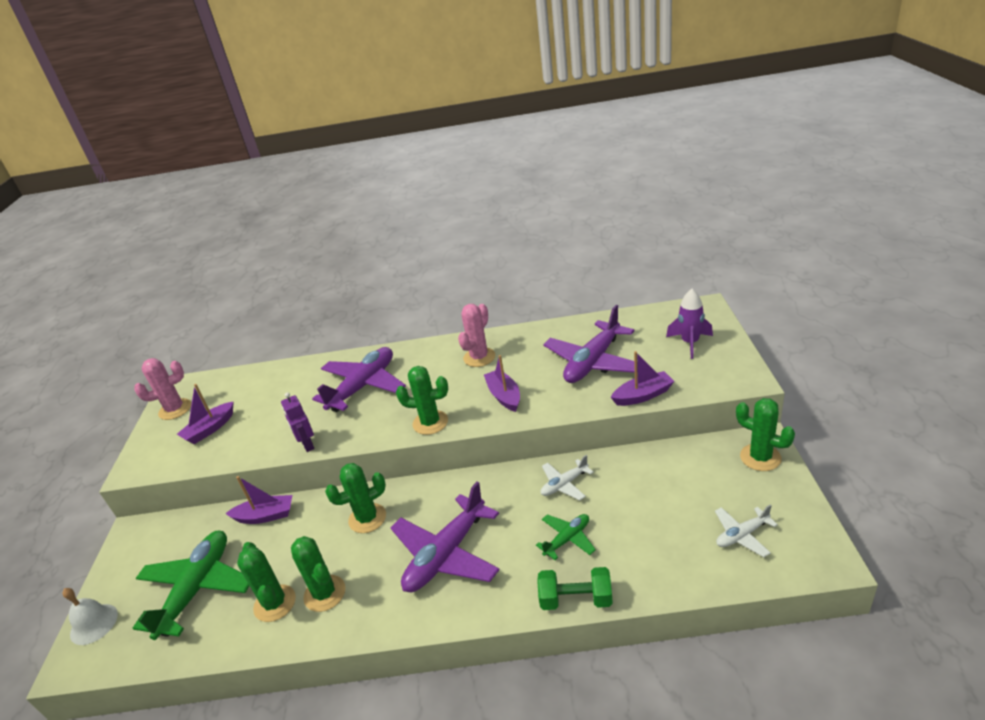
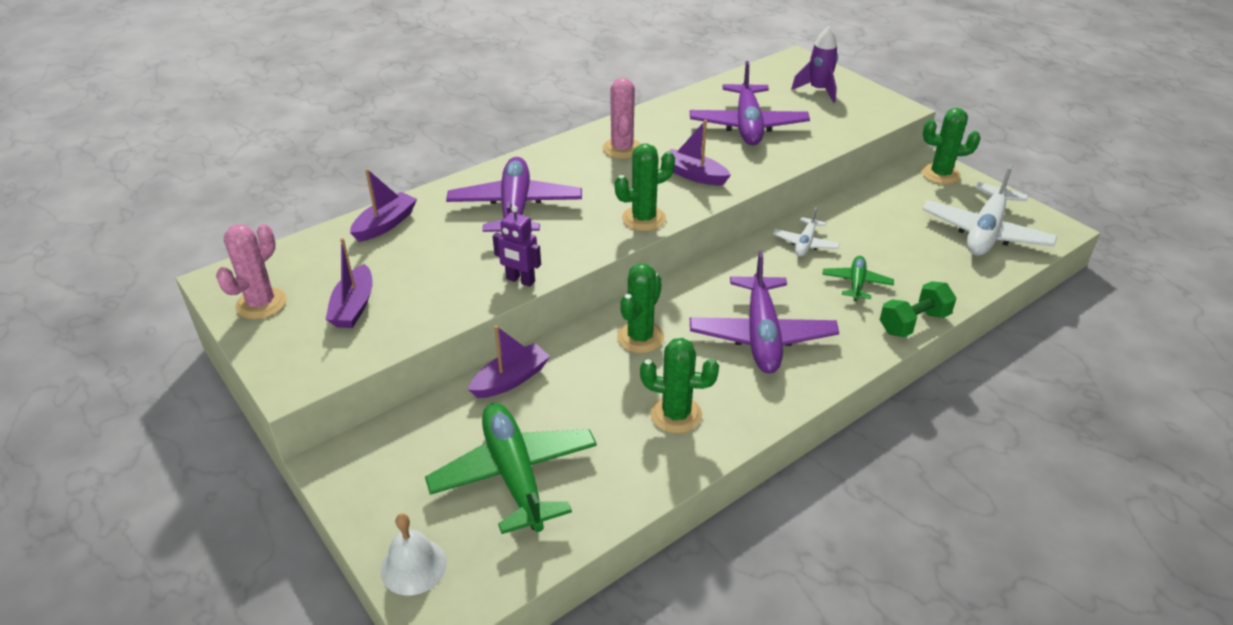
camera: 40 degrees left, 5 degrees up
green cactus [237,542,296,622] -> none
purple boat [611,351,674,406] -> purple boat moved to [350,169,417,242]
white plane [715,504,778,557] -> white plane [922,164,1058,256], size x1.96

